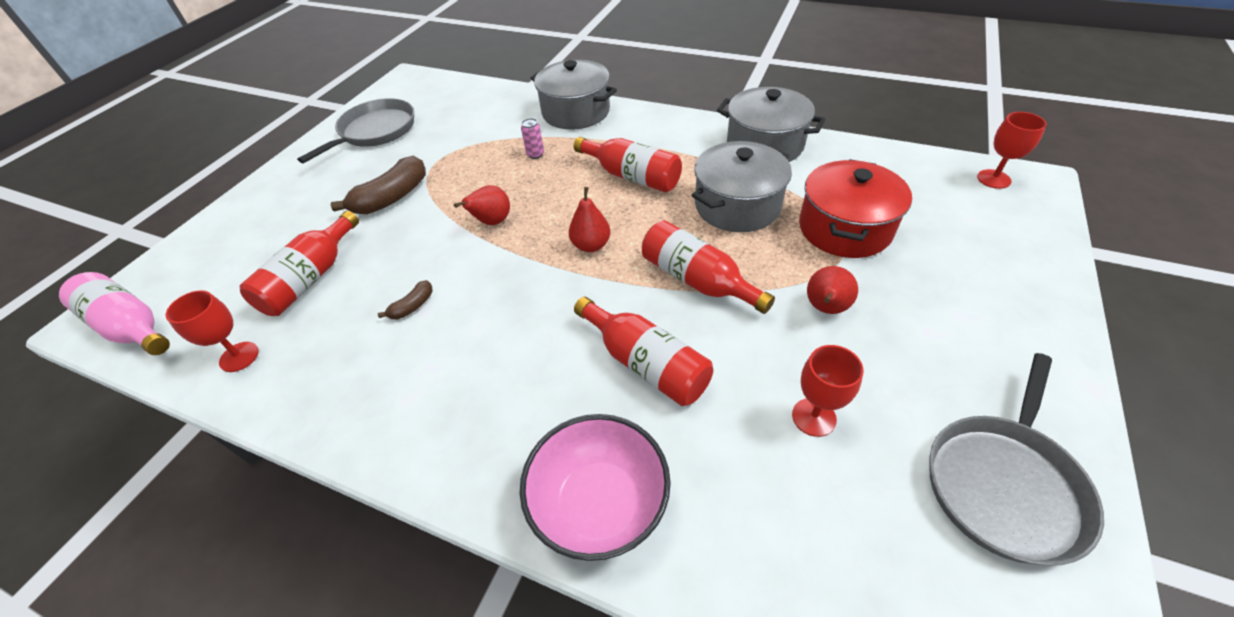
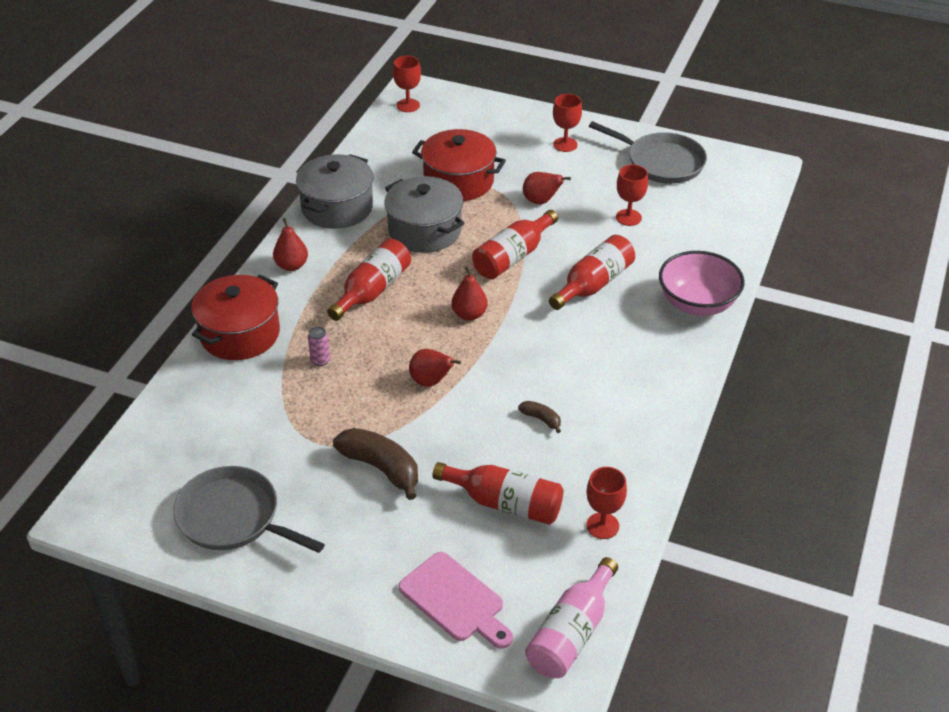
camera: 95 degrees left, 5 degrees down
grey pot [531,60,617,129] -> red pot [191,275,280,360]
none -> red pear [273,218,308,271]
none -> pink cutting board [399,552,513,649]
none -> red goblet [553,94,582,152]

